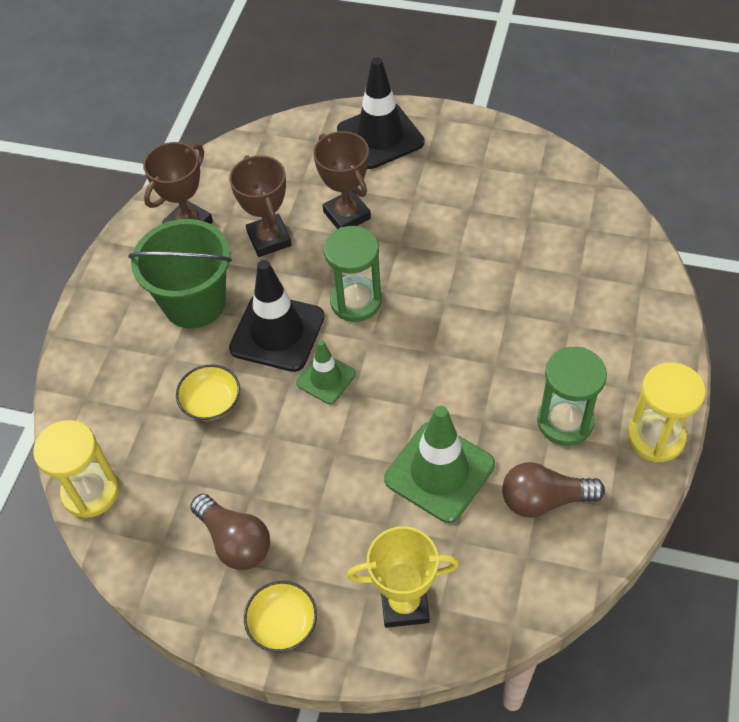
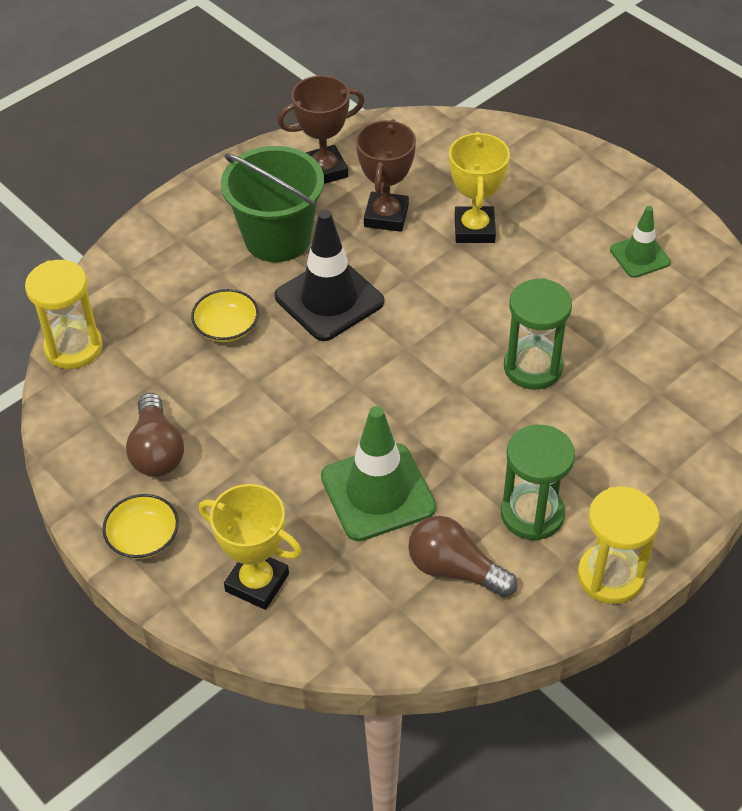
camera: 30 degrees right, 5 degrees down
green traffic cone [296,340,356,404] -> green traffic cone moved to [610,206,671,278]
brown trophy [313,131,371,229] -> yellow trophy [449,132,510,243]
green hourglass [324,226,382,322] -> green hourglass moved to [504,278,572,390]
black traffic cone [337,57,424,169] -> none

